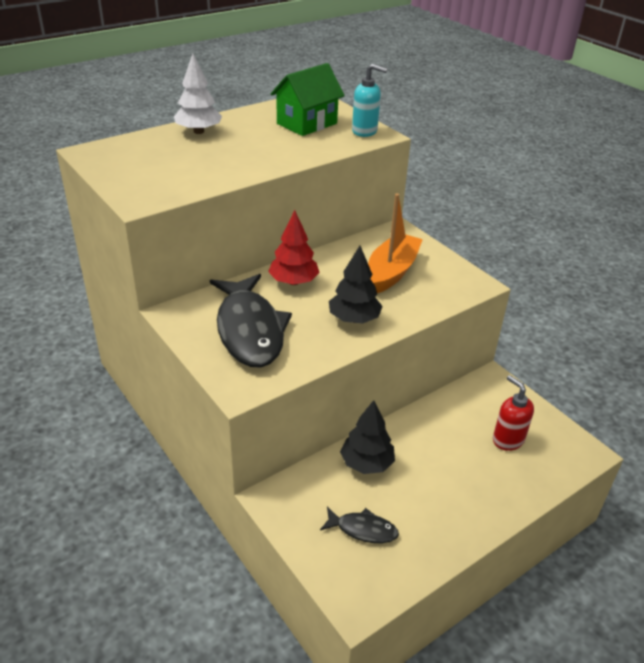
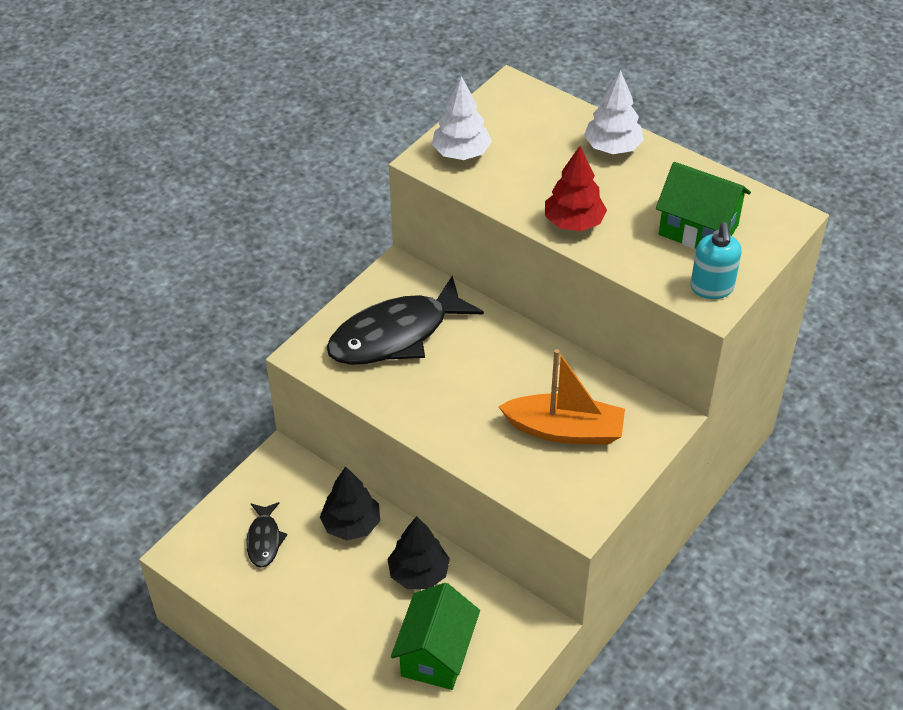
camera: 75 degrees right, 10 degrees up
red tree [268,210,320,285] -> red tree moved to [545,146,607,231]
black tree [329,246,383,323] -> black tree moved to [387,516,450,589]
red soap dispenser [493,375,534,451] -> green house [391,583,480,690]
none -> white tree [432,76,492,160]

